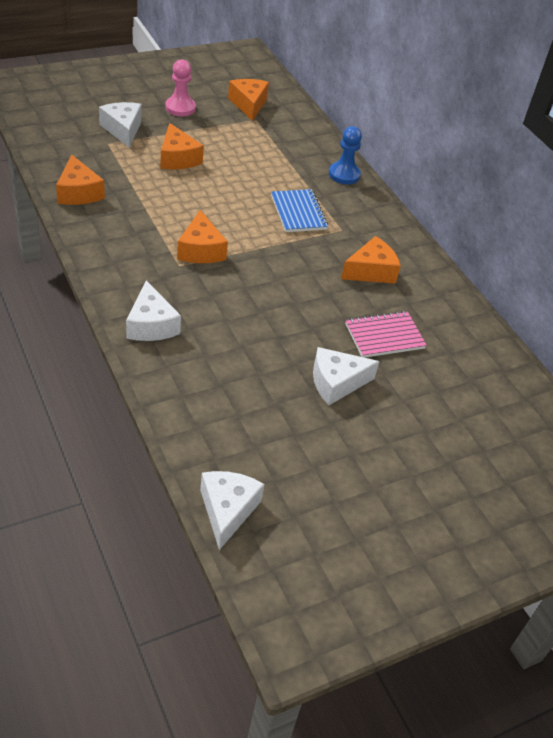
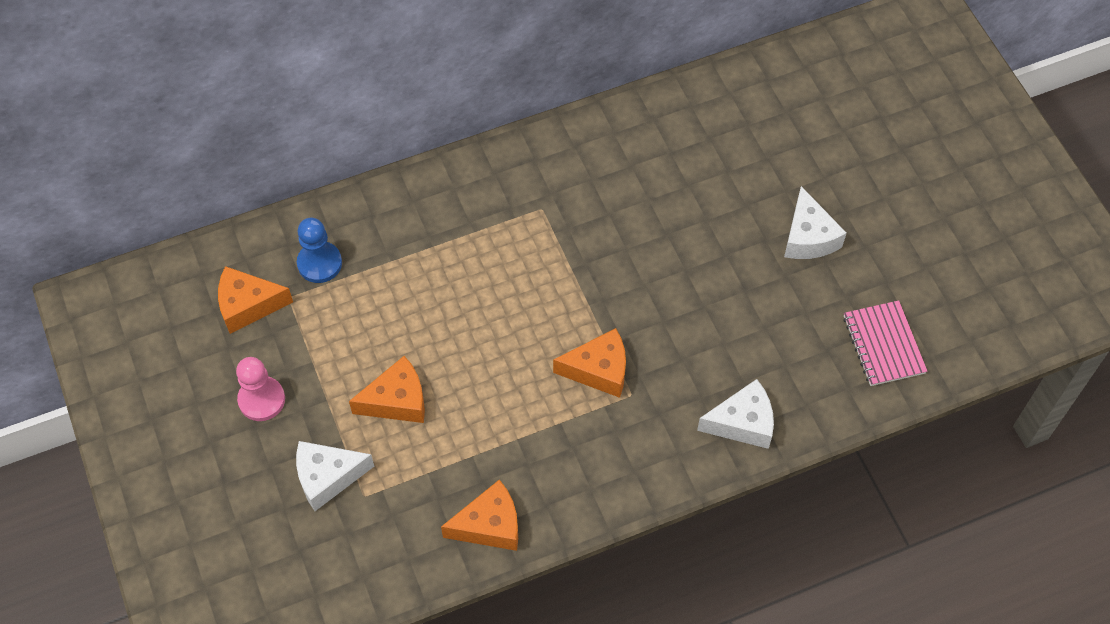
camera: 80 degrees left, 15 degrees up
white cheese [200,471,264,550] -> none
blue notebook [271,189,328,232] -> none
blue pawn [329,126,362,184] -> blue pawn moved to [297,218,342,283]
orange cheese [341,236,401,284] -> none
pink notebook [345,311,427,358] -> pink notebook moved to [843,300,927,386]

